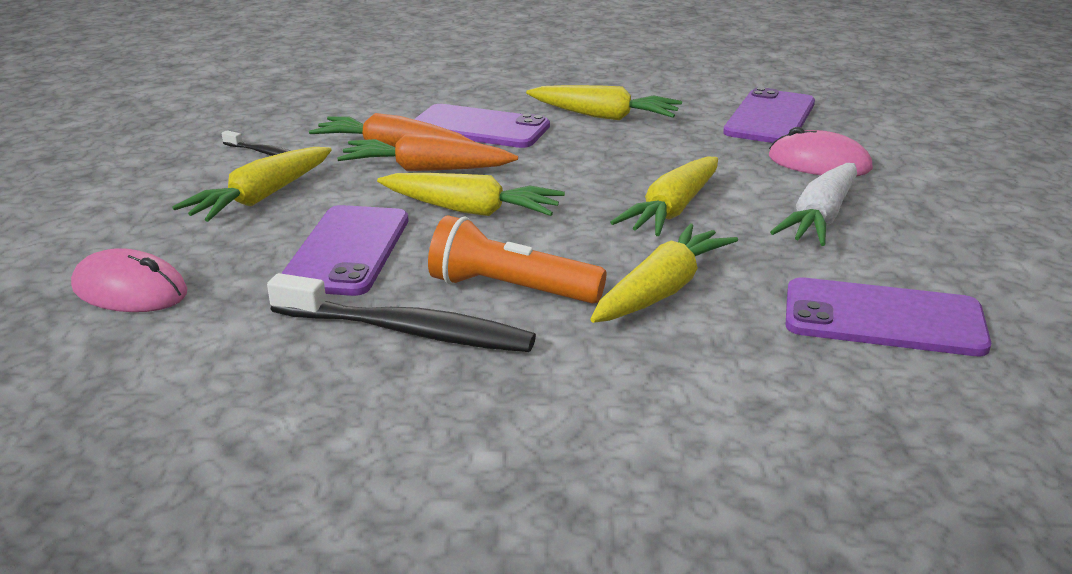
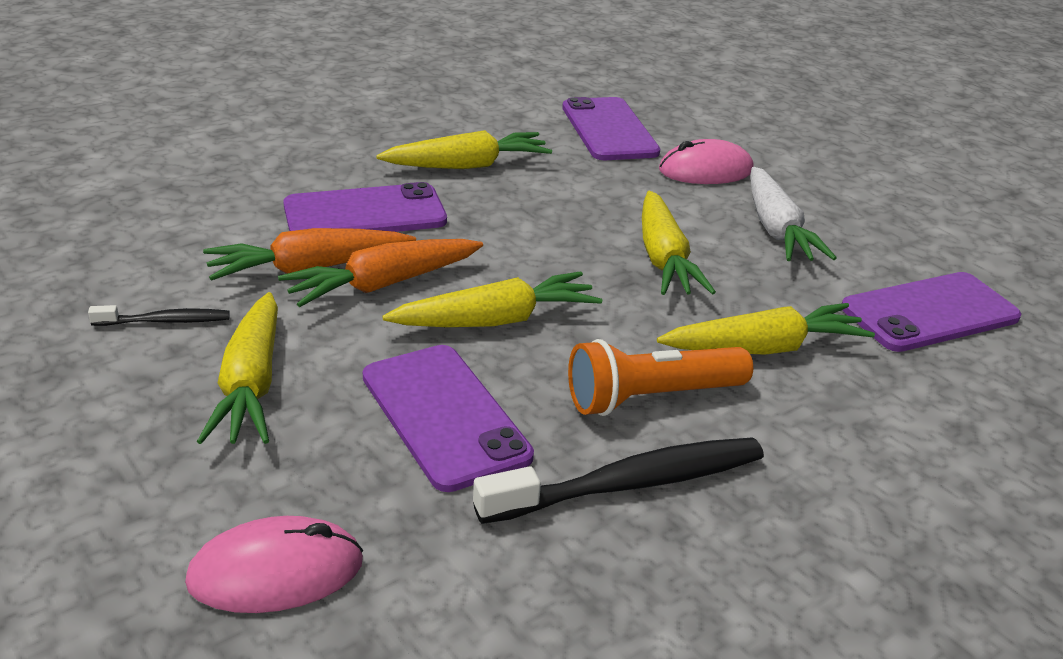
camera: 40 degrees left, 5 degrees up
yellow carrot [590,223,738,323] -> yellow carrot turned 75 degrees clockwise [657,303,875,354]

